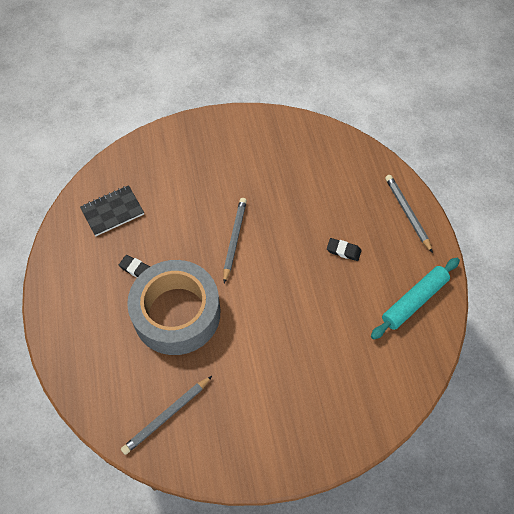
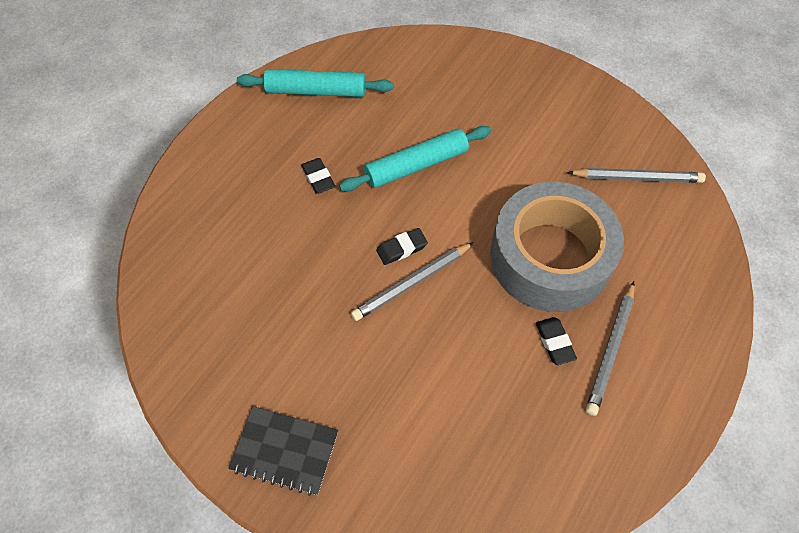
camera: 135 degrees left, 0 degrees up
black notebook [80,185,144,236] -> black notebook moved to [228,406,338,496]
grey pencil [385,175,433,253] -> grey pencil moved to [586,281,635,416]
none -> turquoise rolling pin [339,126,491,192]
none -> black eraser [376,228,428,265]

